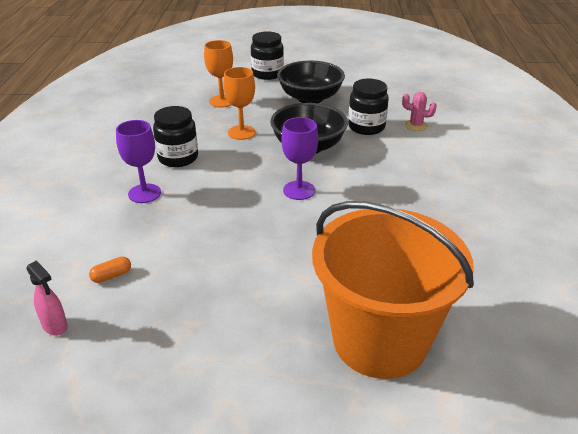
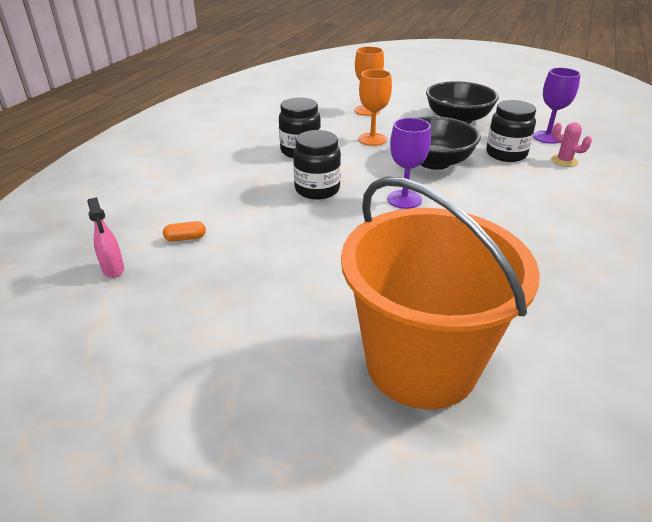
camera: 20 degrees right, 0 degrees up
purple goblet [116,120,161,203] -> purple goblet moved to [533,68,581,144]
black jar [251,31,284,80] -> black jar moved to [293,130,341,199]

